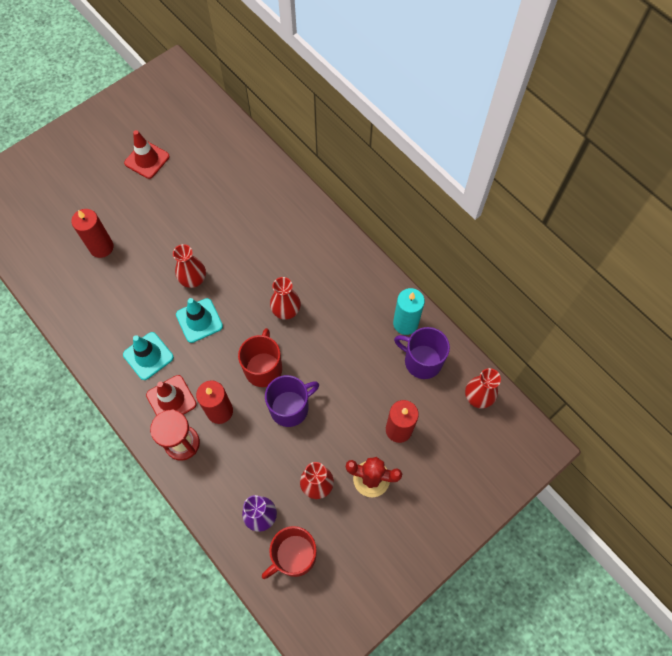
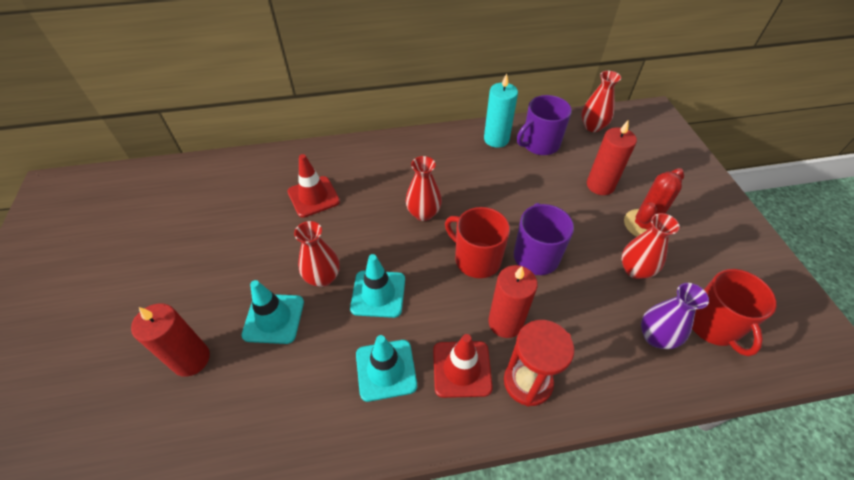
camera: 60 degrees left, 15 degrees down
red traffic cone [124,130,170,179] -> red traffic cone moved to [288,154,340,218]
none -> turquoise traffic cone [241,280,304,344]

